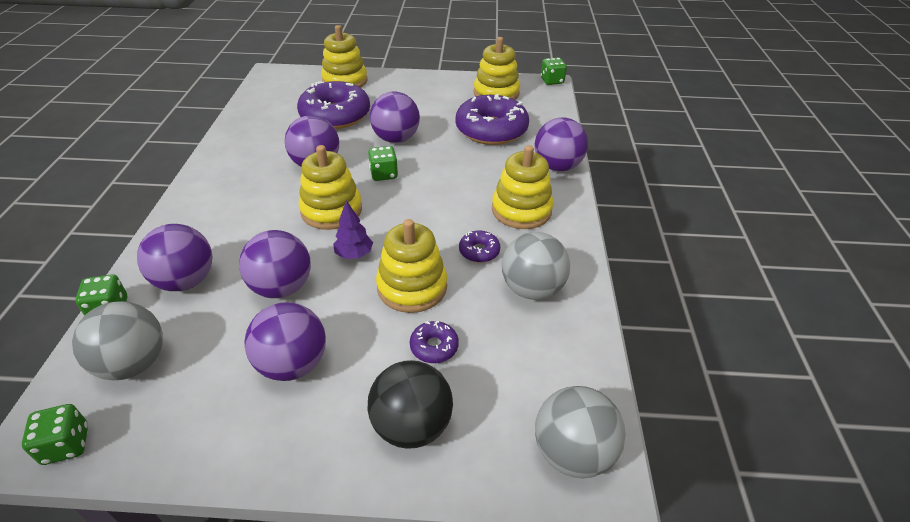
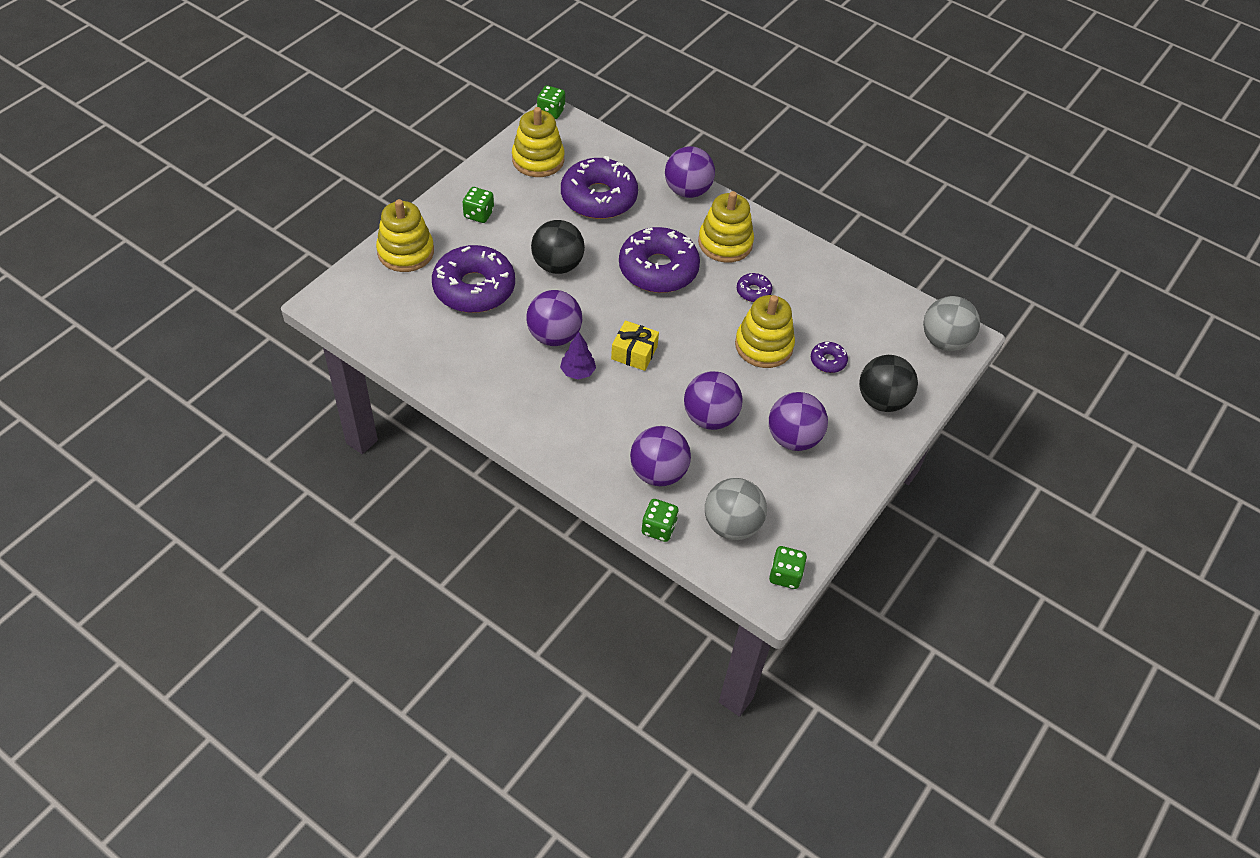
camera: 60 degrees left, 10 degrees up
yellow stacking toy [299,145,362,230] -> yellow gift [611,320,659,371]
purple tree [333,200,373,259] -> purple tree moved to [560,332,596,379]
green dice [368,146,398,181] -> green dice moved to [463,187,494,223]
purple ball [370,91,420,143] -> black ball [531,220,585,274]
grey ball [502,232,570,300] -> none
none -> purple donut [619,227,700,293]

